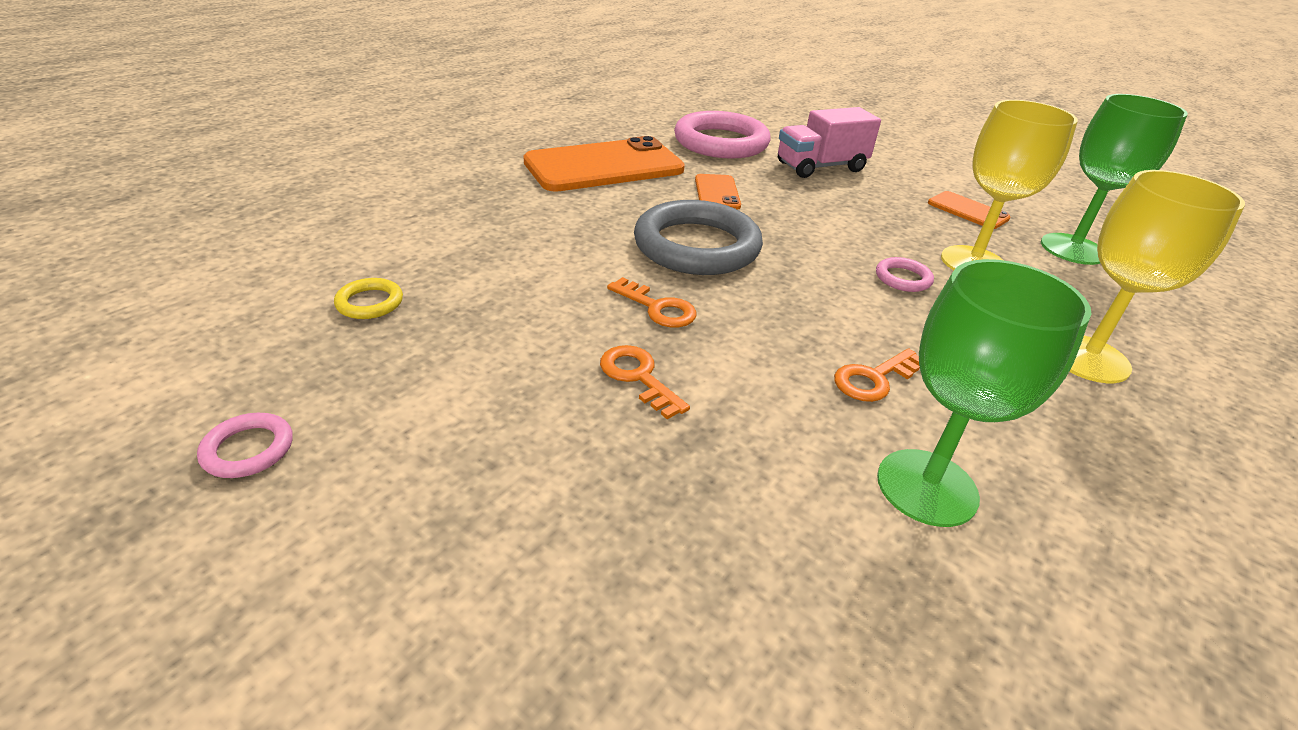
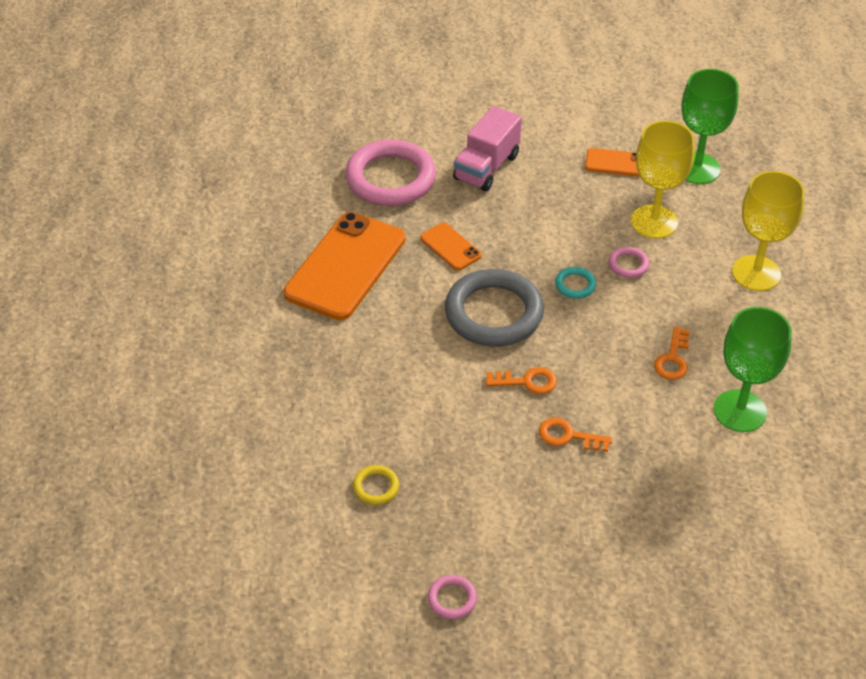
camera: 35 degrees left, 10 degrees up
none -> turquoise ring [555,267,596,299]

